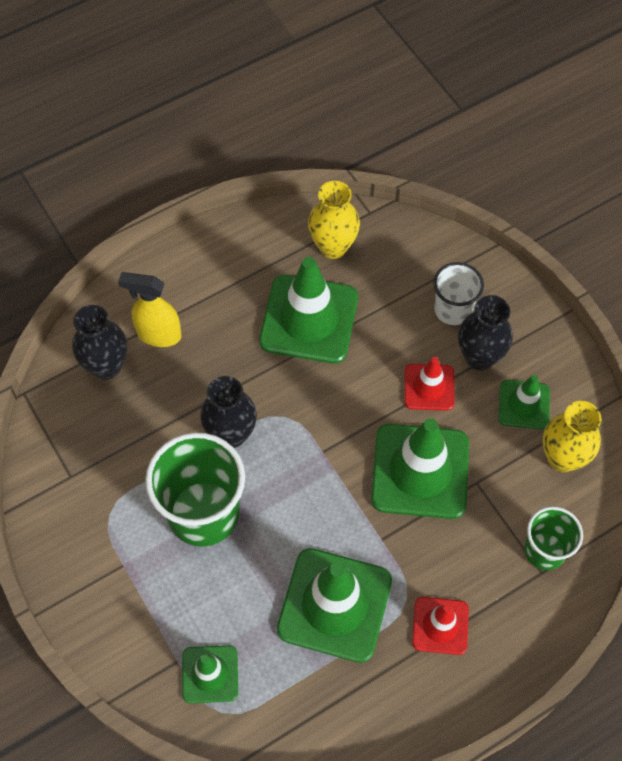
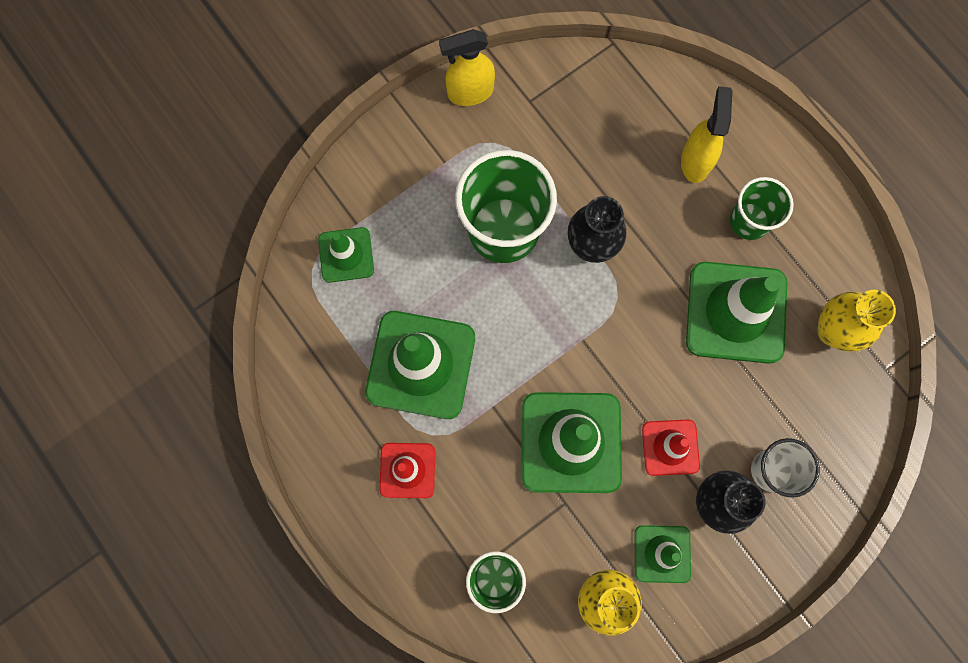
camera: 85 degrees right, 15 degrees up
black vase [72,305,127,380] -> none
none -> yellow spray bottle [439,29,495,106]
none -> green cup [730,177,794,240]

